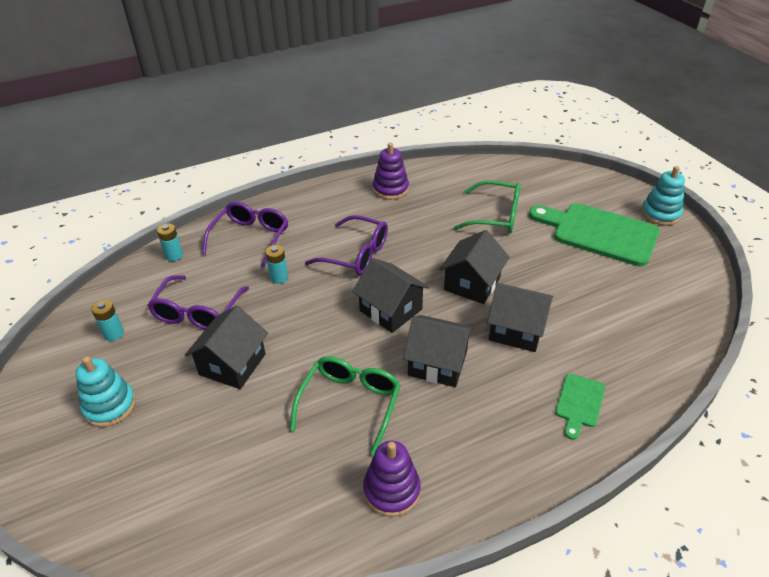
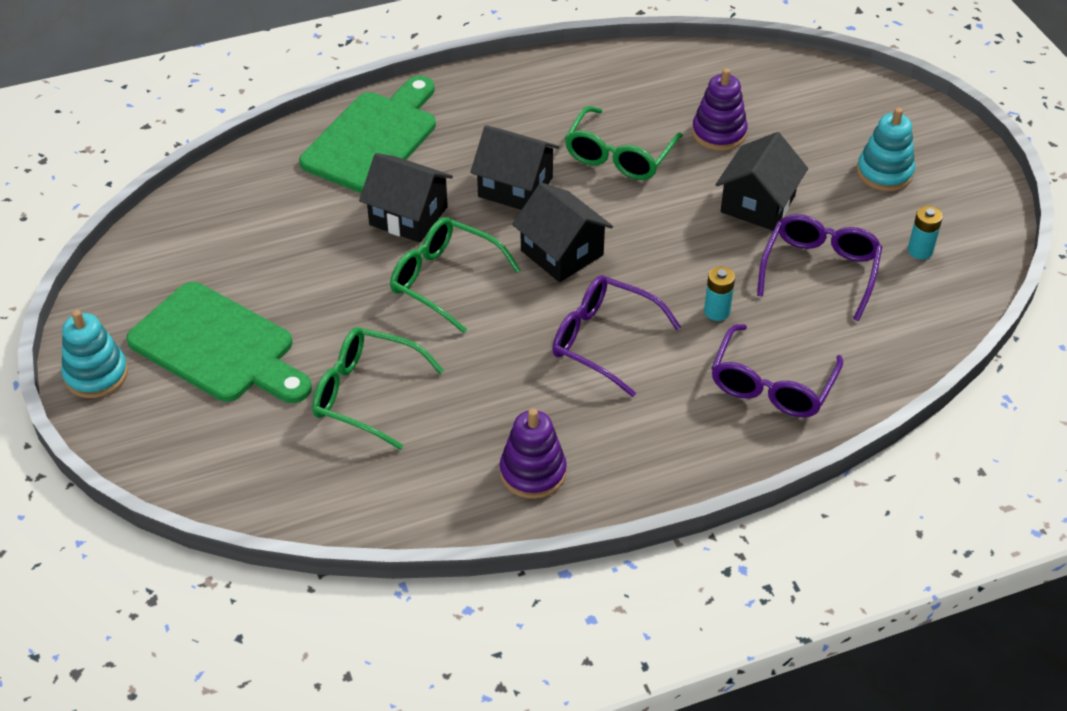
camera: 175 degrees left, 5 degrees up
turquoise battery [157,223,183,261] -> none
purple stacking toy [363,441,421,517] -> purple stacking toy moved to [692,68,748,151]
black house [439,230,510,304] -> green glasses [390,217,521,333]
green cutting board [556,374,605,440] -> green cutting board [299,76,436,193], size x2.11

